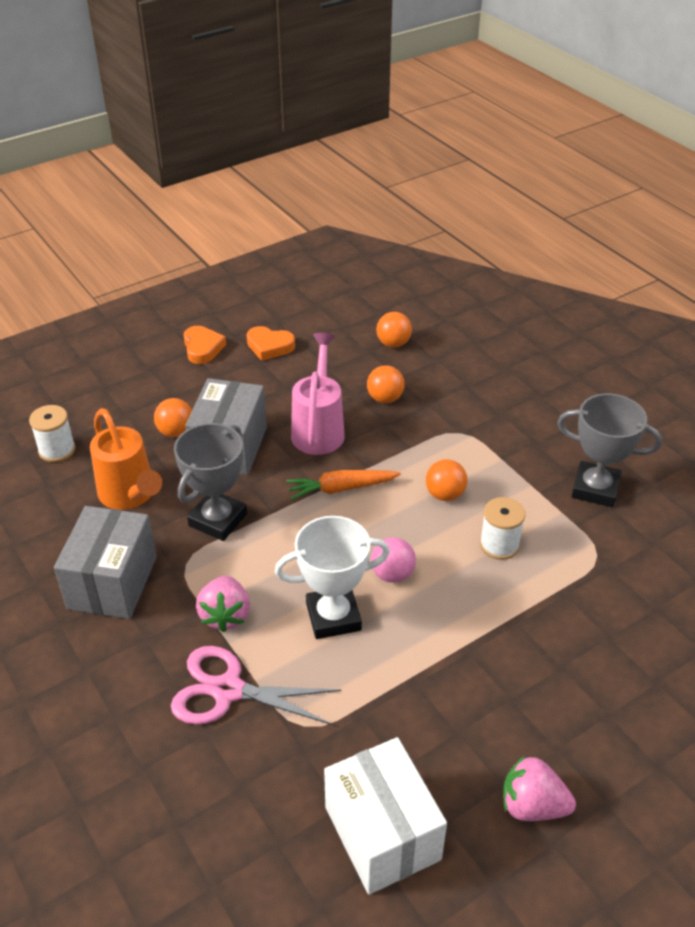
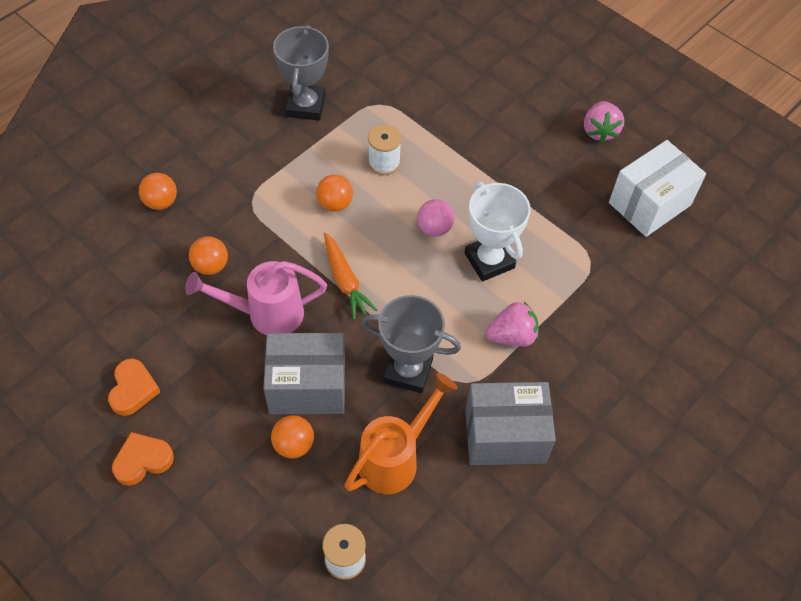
camera: 105 degrees left, 15 degrees up
pink scissors [171,646,341,725] -> none
orange ball [376,312,412,348] -> orange ball moved to [139,173,177,210]

